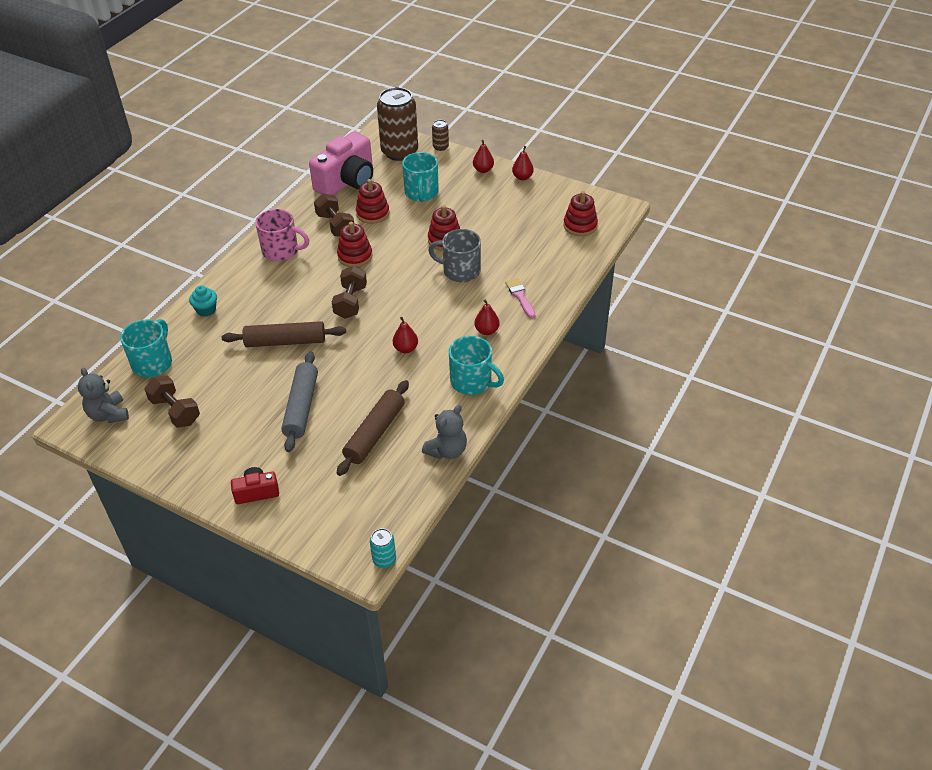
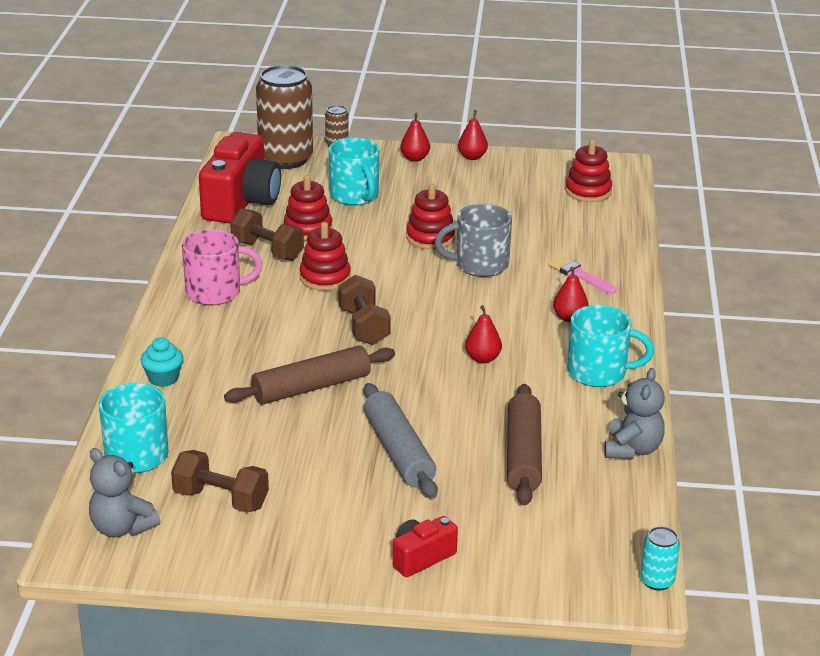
camera: 25 degrees left, 15 degrees down
pink camera [309,132,373,195] -> red camera [199,132,281,223]

